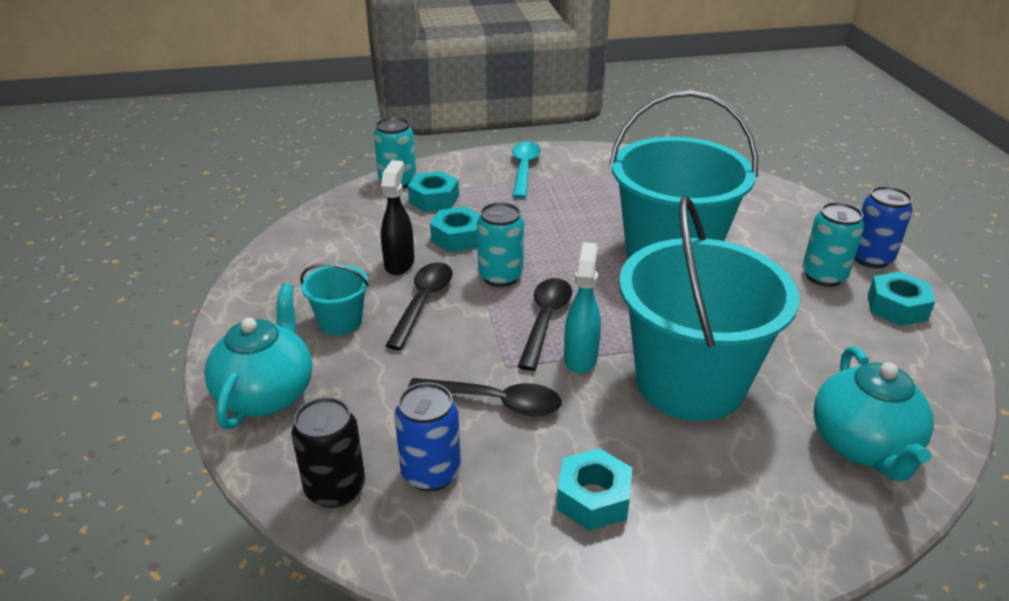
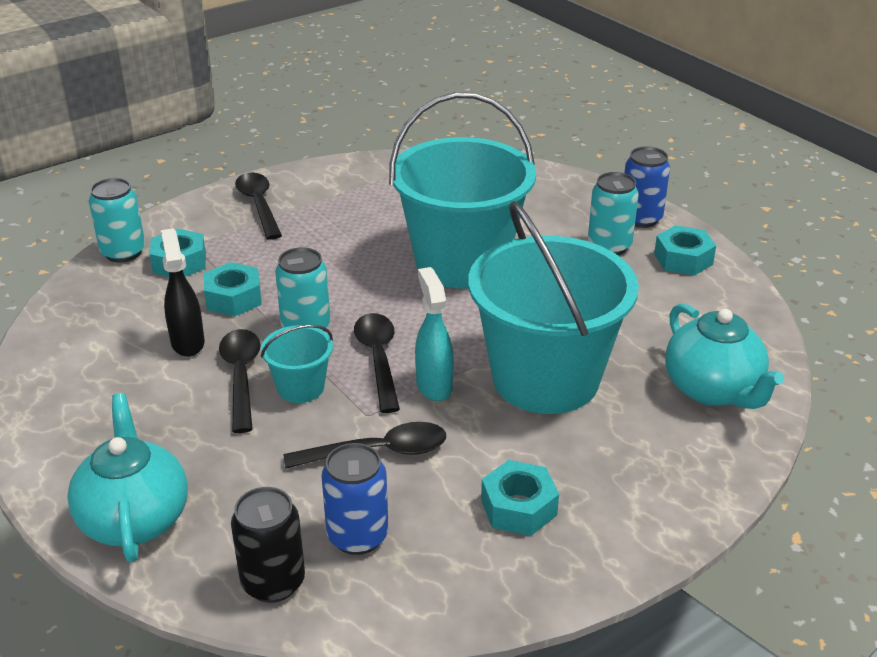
camera: 25 degrees left, 0 degrees up
turquoise bucket [300,263,369,335] -> turquoise bucket moved to [261,325,333,403]
turquoise spoon [512,141,541,199] -> black spoon [235,172,282,240]

